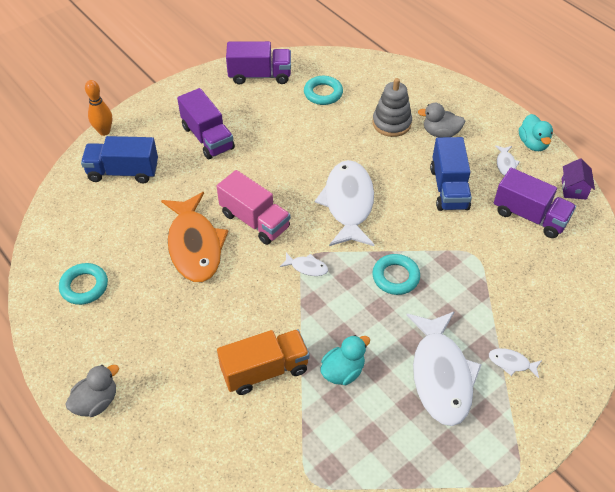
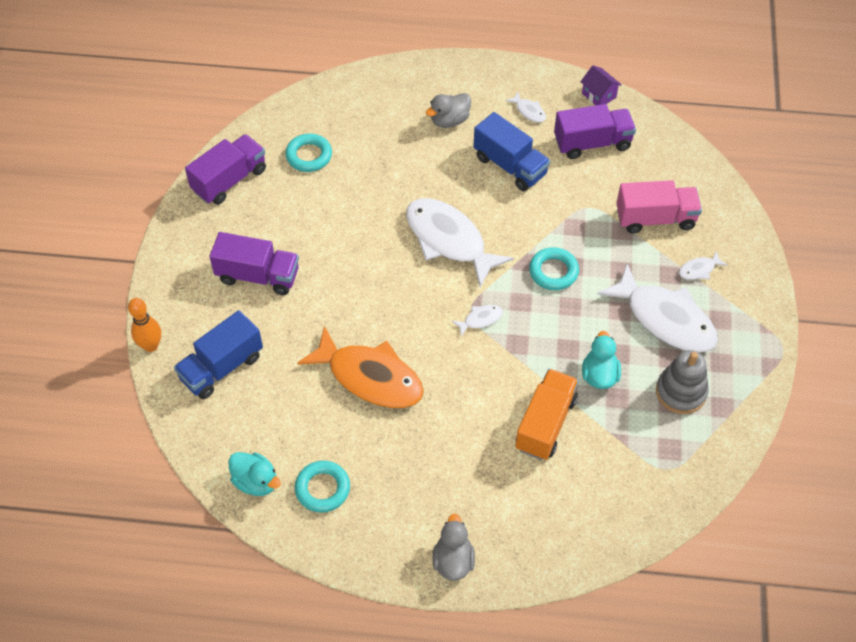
camera: 45 degrees left, 5 degrees up
pink truck [217,170,291,245] -> pink truck moved to [616,180,702,234]
grey stacking toy [372,78,412,137] -> grey stacking toy moved to [656,350,709,414]
turquoise duck [519,114,553,151] -> turquoise duck moved to [228,452,281,496]

